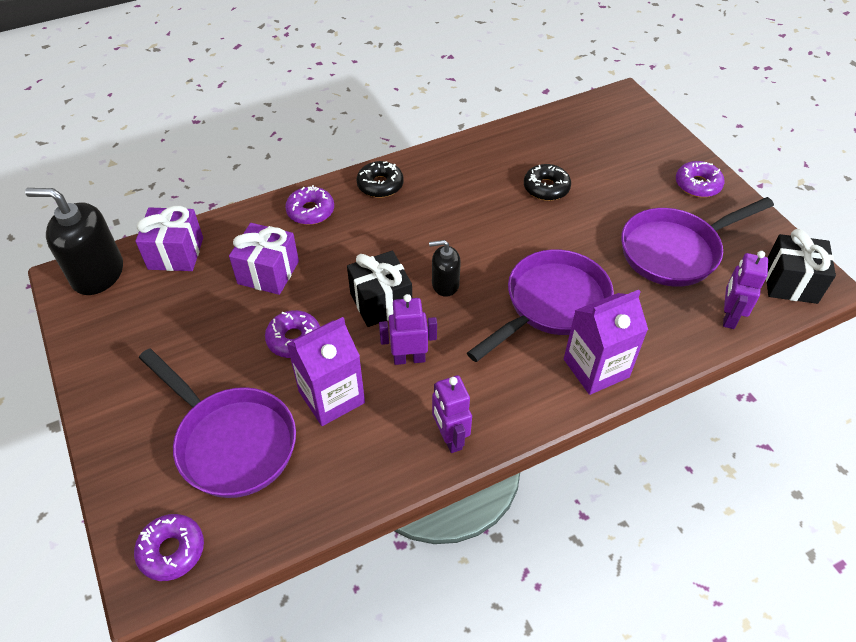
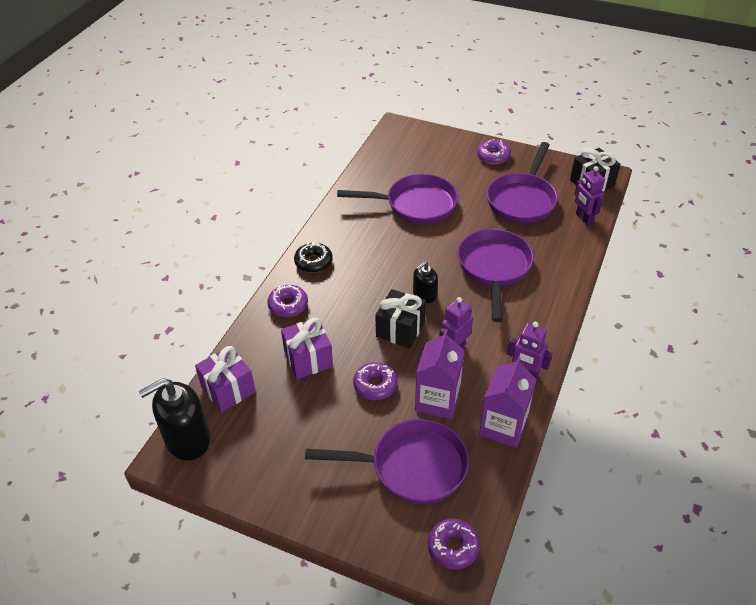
camera: 40 degrees left, 5 degrees down
black donut [524,164,571,201] -> purple pan [337,174,458,224]
purple carton [564,290,648,395] -> purple carton moved to [479,357,536,448]

